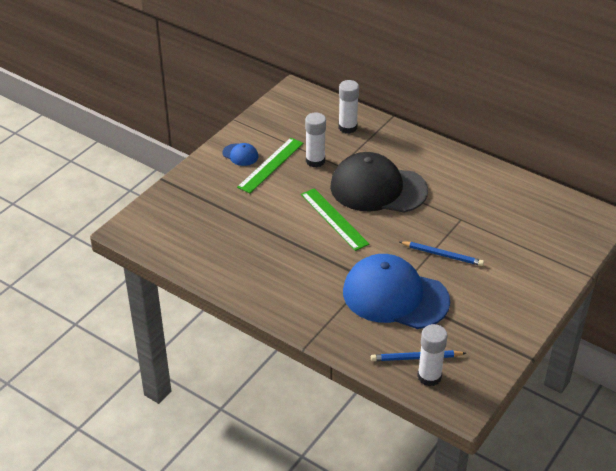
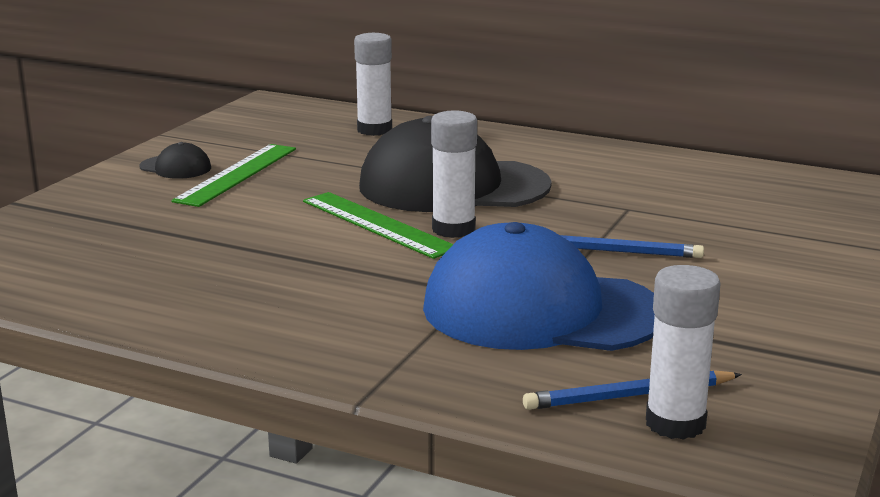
camera: 10 degrees left, 20 degrees down
blue cap [222,143,258,166] -> black cap [140,142,211,179]
white glue stick [305,113,326,167] -> white glue stick moved to [431,110,477,238]

